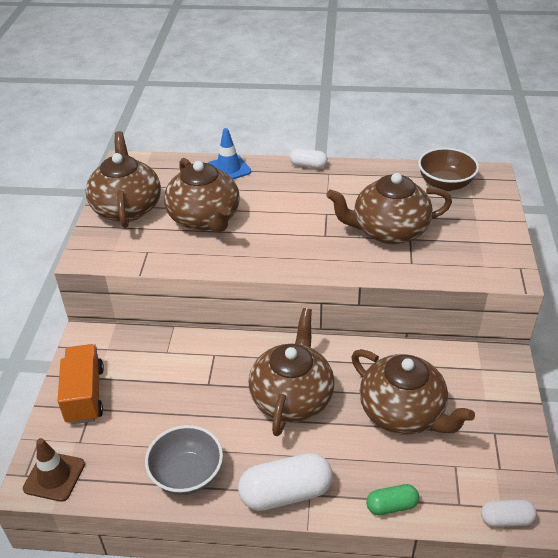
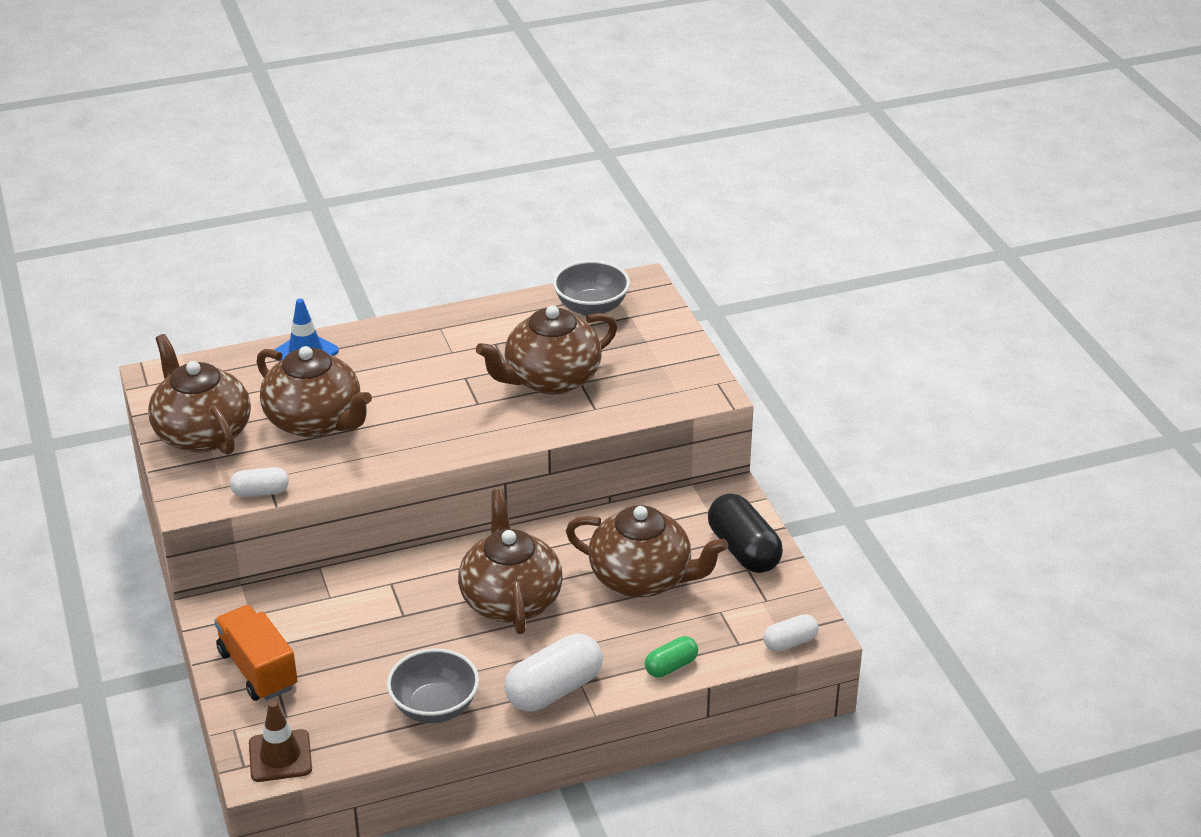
camera: 25 degrees left, 5 degrees down
white capsule [290,148,328,169] -> white capsule moved to [230,467,289,497]
brown bowl [418,148,479,191] -> grey bowl [553,260,630,316]
none -> black capsule [708,493,783,573]

